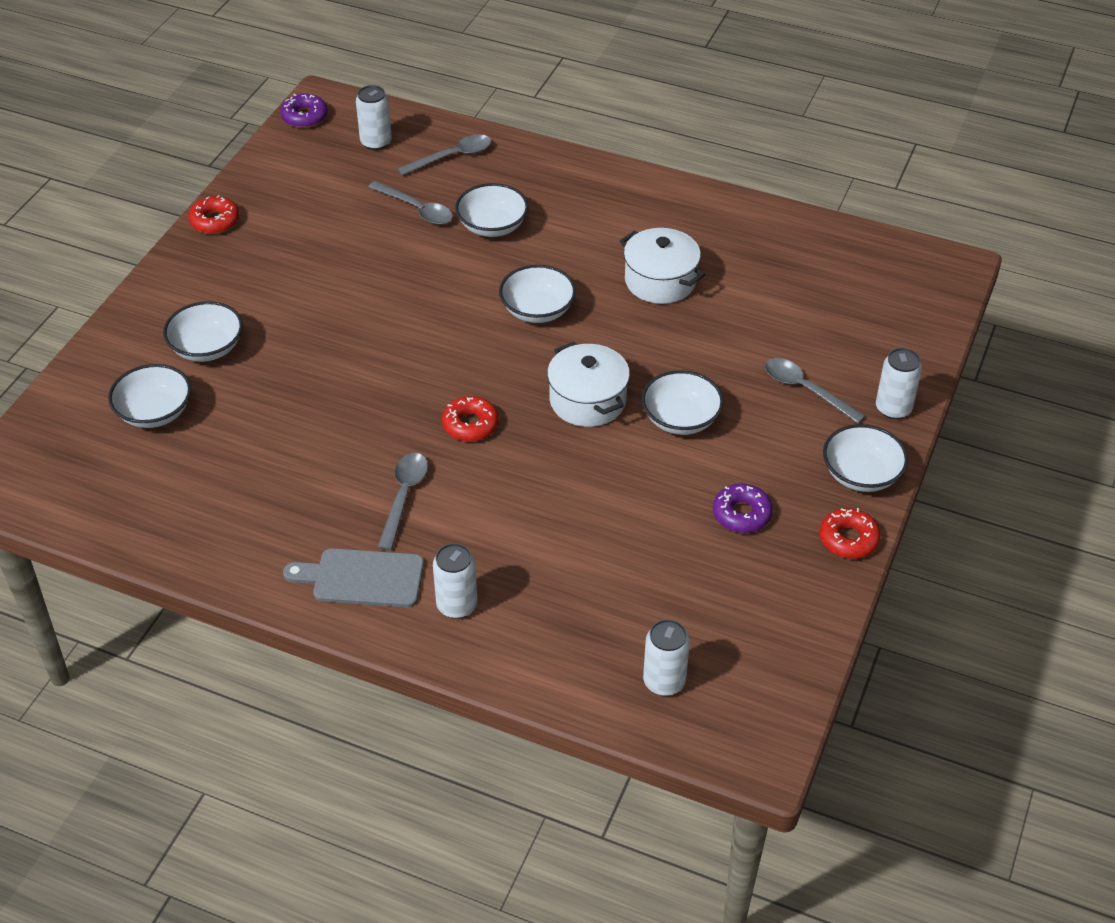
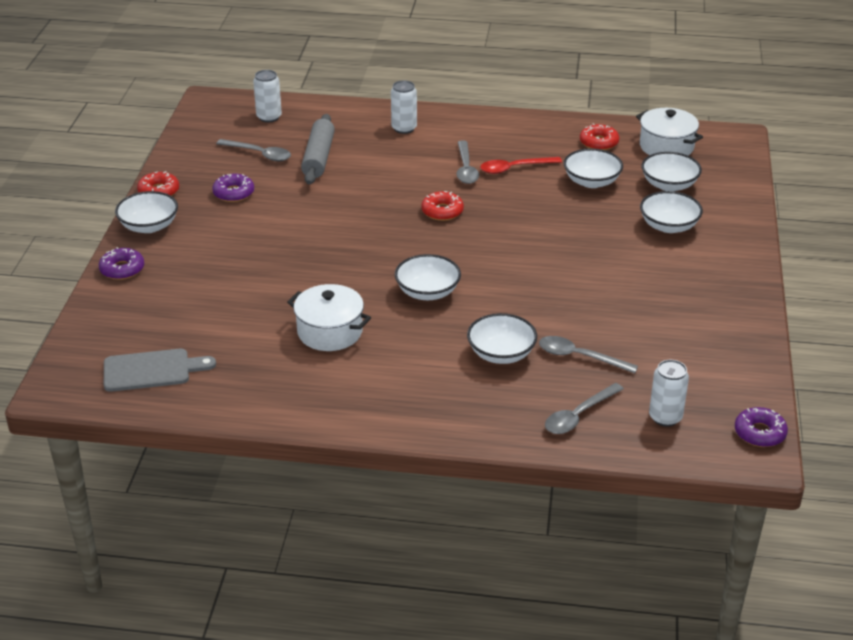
camera: 165 degrees right, 10 degrees down
red donut [188,195,240,234] -> red donut moved to [580,124,619,150]
grey cutting board [283,548,424,607] -> grey cutting board moved to [104,349,216,392]
white pot [547,342,630,427] -> white pot moved to [636,108,703,156]
white bowl [641,370,724,435] -> white bowl moved to [564,148,623,188]
grey spoon [765,358,865,424] -> grey spoon moved to [216,139,291,161]
white can [876,348,922,419] -> purple donut [99,247,144,280]
none -> grey rolling pin [301,114,335,184]
none -> red spoon [480,157,562,174]

